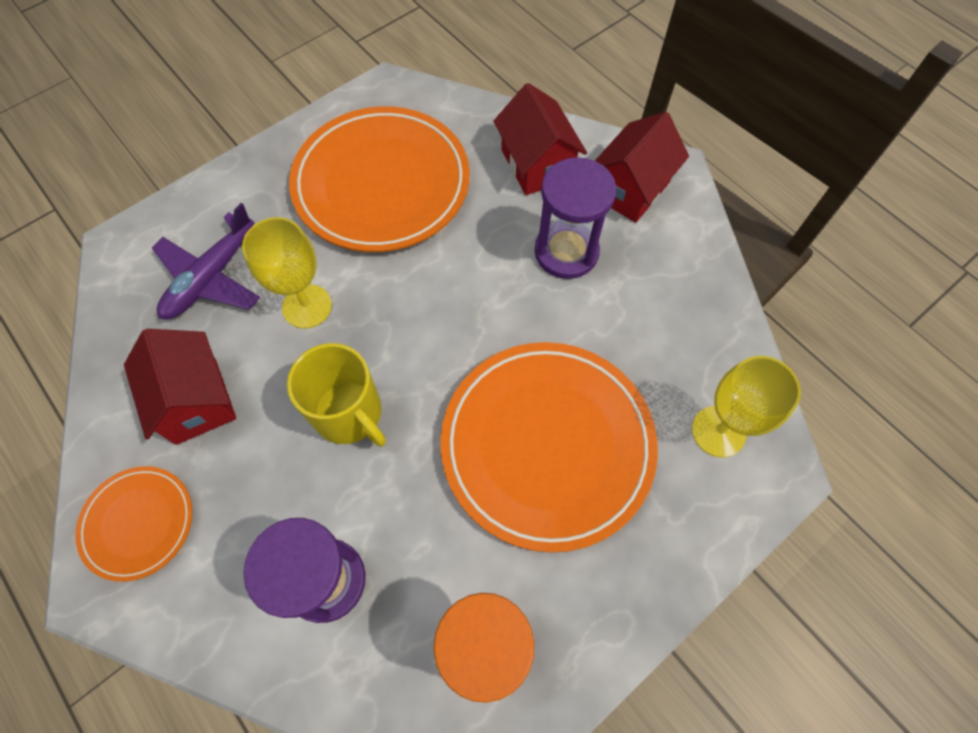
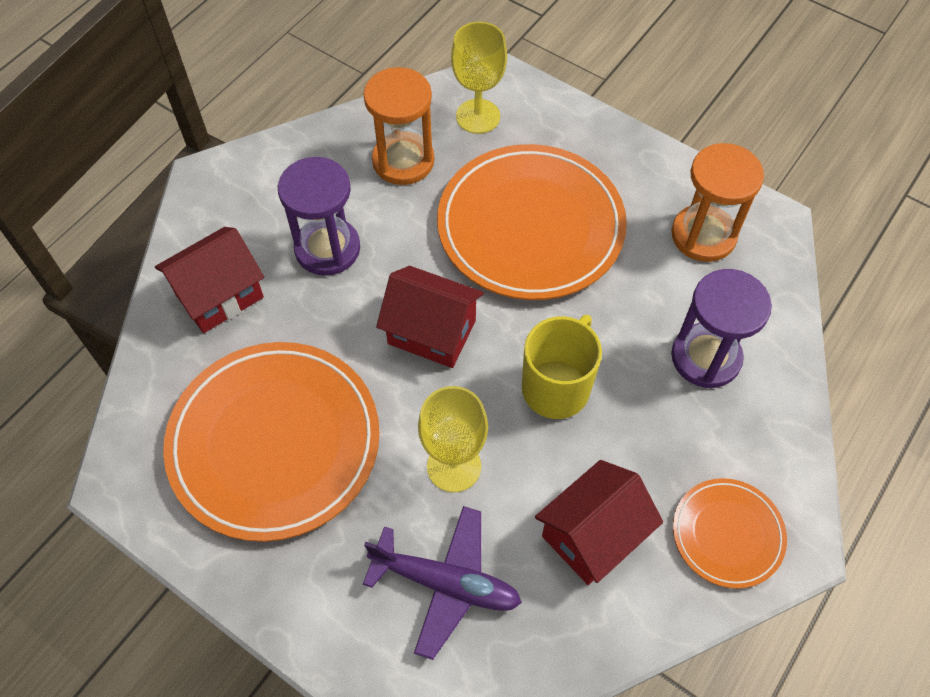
camera: 105 degrees left, 5 degrees down
red house [595,112,689,223] -> red house moved to [376,266,484,368]
none -> orange hourglass [363,67,434,185]

